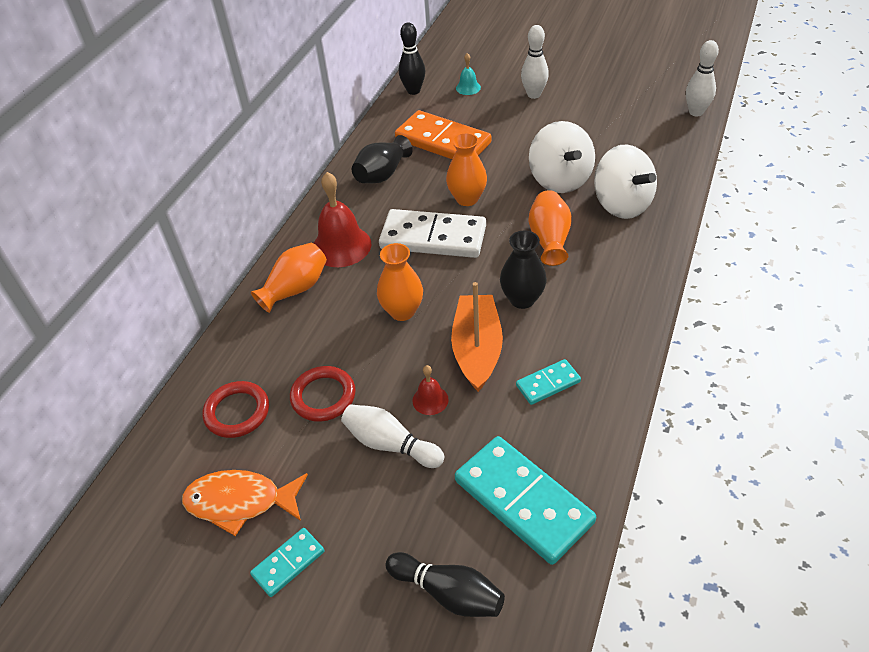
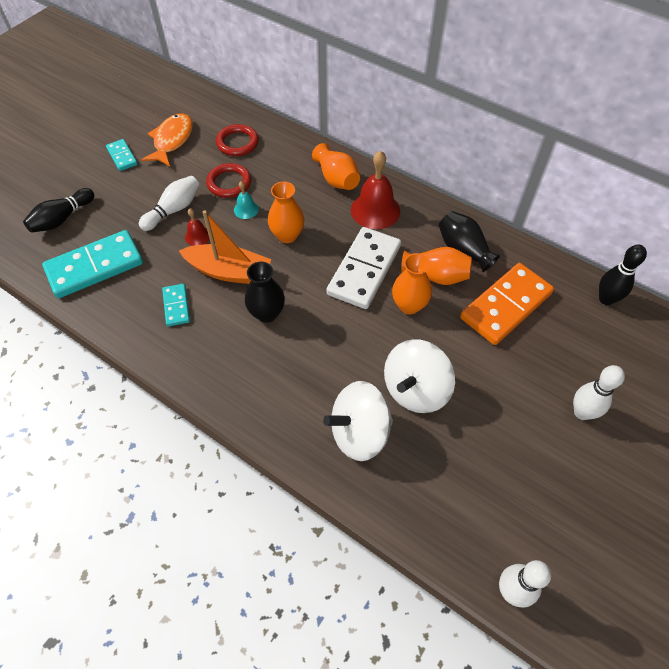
camera: 100 degrees right, 10 degrees up
turquoise bell [456,53,481,95] -> turquoise bell moved to [234,181,259,219]
orange vase [528,190,572,266] -> orange vase moved to [401,247,472,285]
white spinning top [529,121,595,193] -> white spinning top turned 45 degrees counterclockwise [384,339,455,413]

